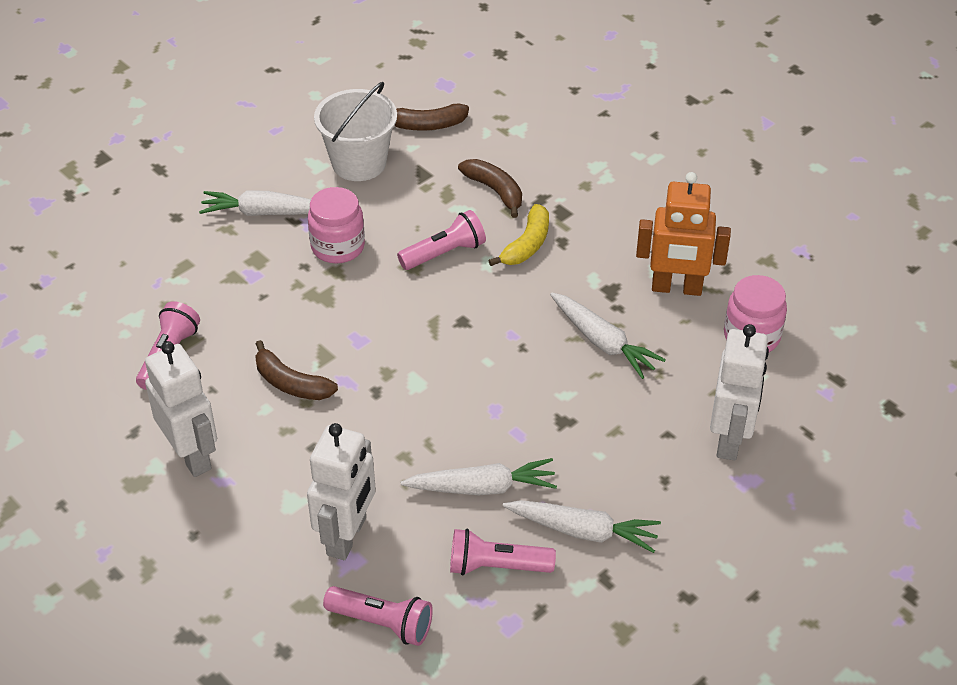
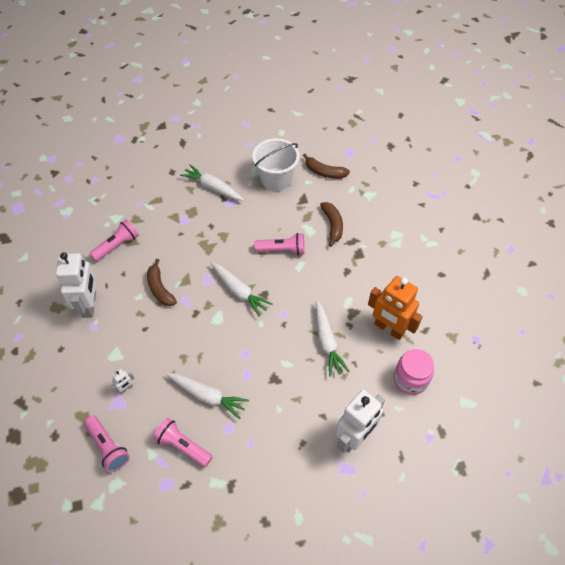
camera: 30 degrees right, 10 degrees up
white robot [307,423,376,560] -> white robot [111,369,135,394], size x0.41
pink jar [308,187,365,263] -> none
yellow banana [488,204,549,266] -> none
white carrot [503,500,661,553] -> white carrot moved to [211,262,273,317]

